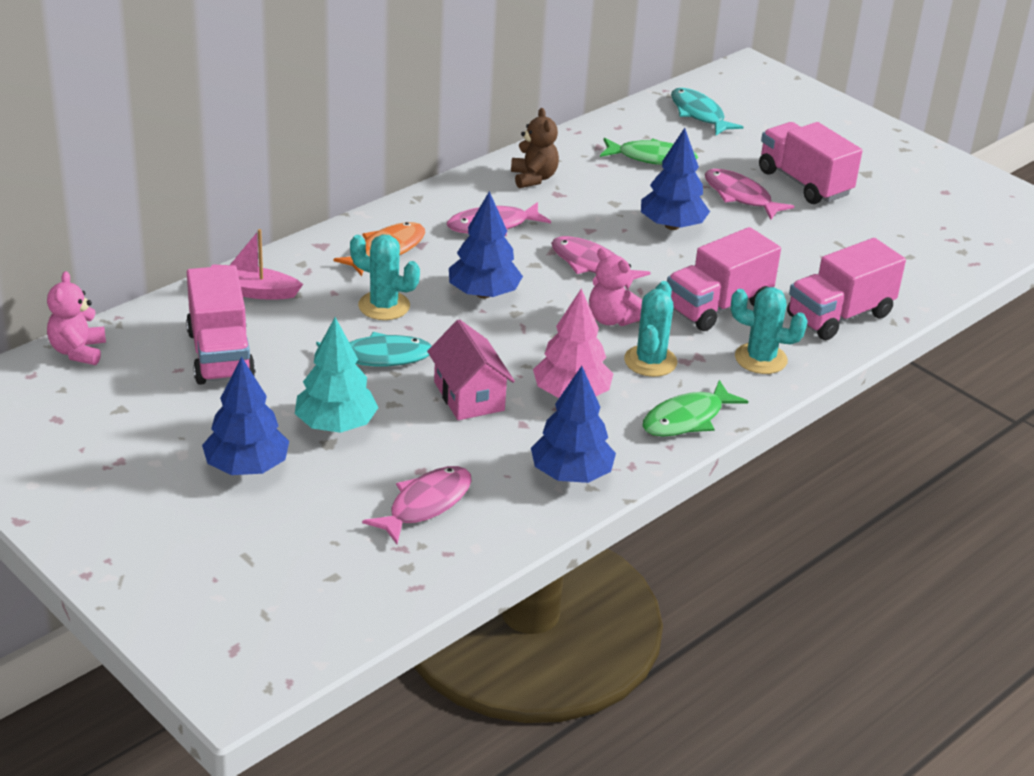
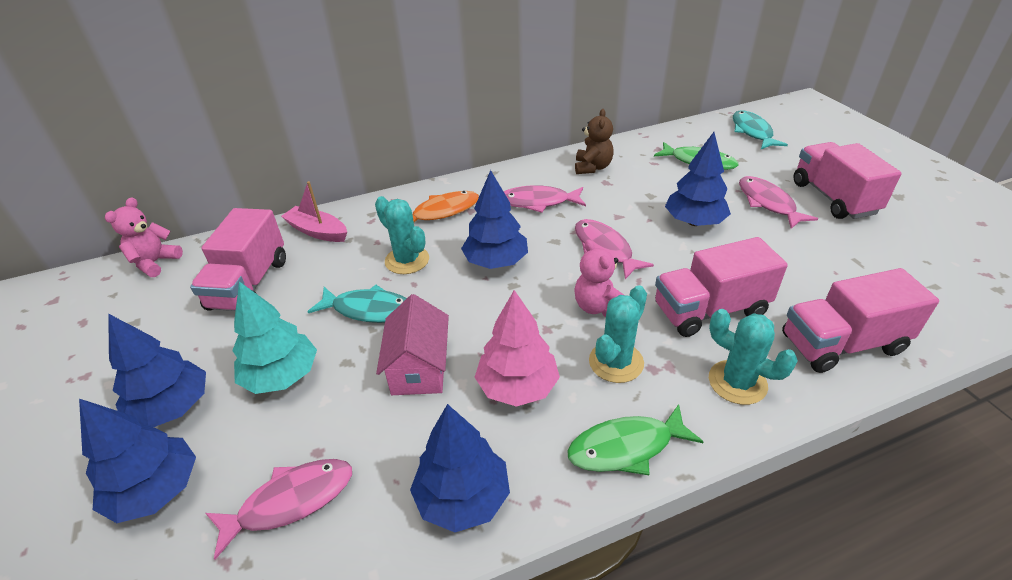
camera: 25 degrees right, 5 degrees up
none -> blue tree [79,399,196,523]

